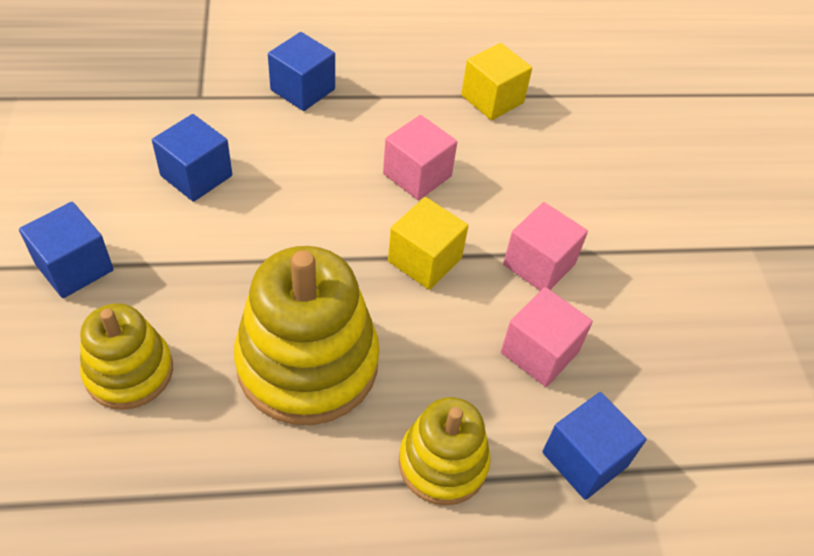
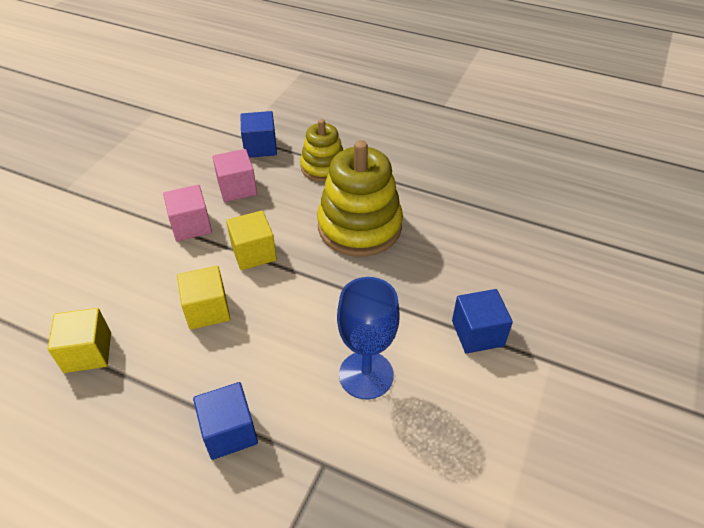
camera: 145 degrees left, 5 degrees down
yellow stacking toy [80,303,173,410] -> none
blue cube [152,114,232,202] -> blue goblet [337,277,400,399]
pink cube [383,115,457,200] -> yellow cube [177,266,230,330]

